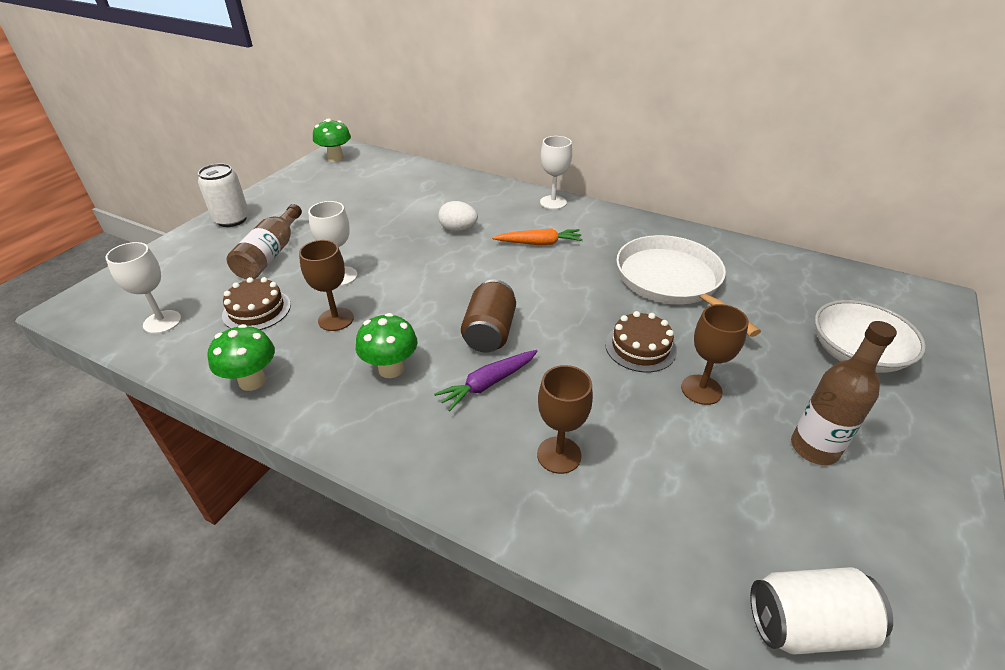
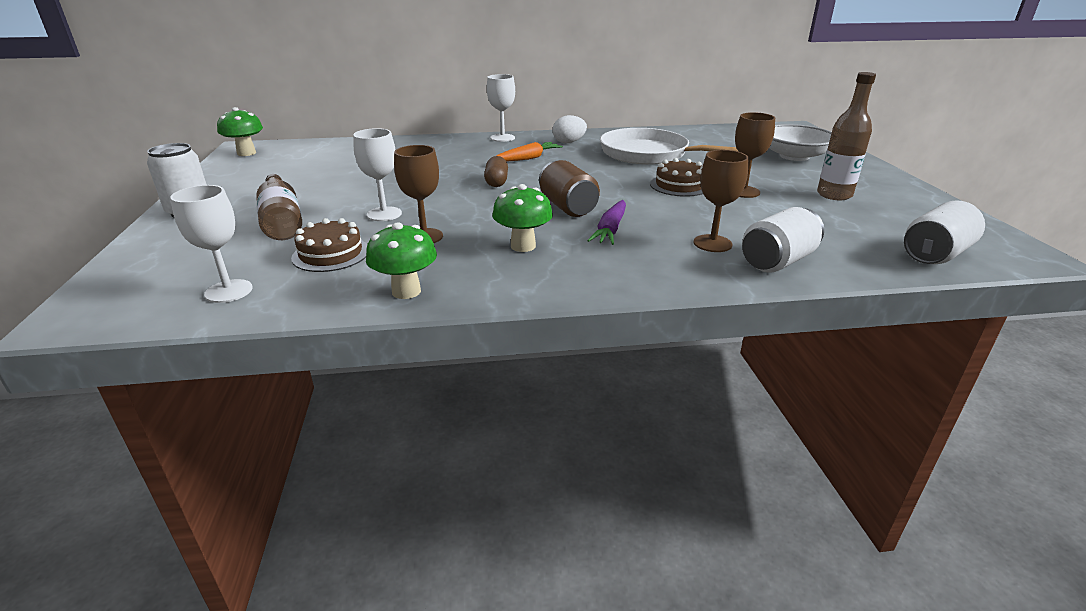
camera: 35 degrees left, 10 degrees down
white egg [438,201,478,232] -> white egg moved to [552,115,587,143]
none -> brown capsule [484,156,508,187]
none -> white can [742,207,824,273]

